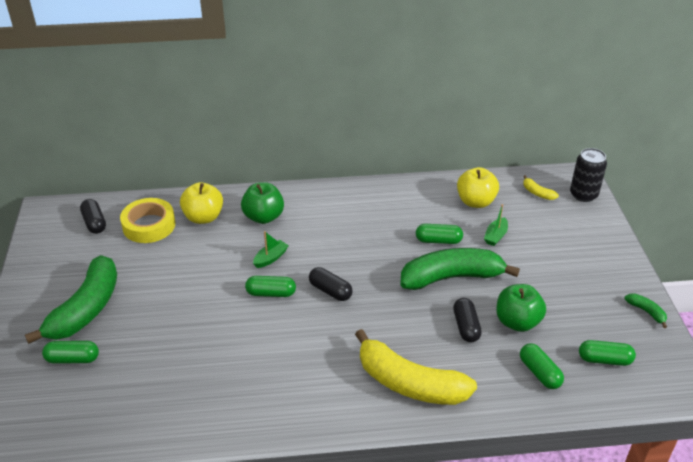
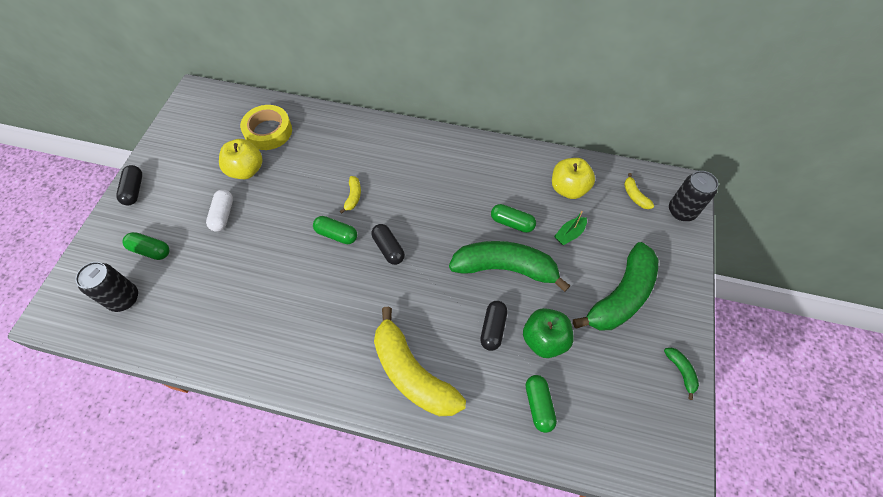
camera: 20 degrees right, 20 degrees up
green banana [25,255,117,344] -> green banana moved to [573,242,658,331]
black capsule [80,199,106,234] -> black capsule moved to [116,165,142,205]
yellow apple [180,182,223,224] -> yellow apple moved to [219,139,263,179]
green apple [241,182,284,224] -> none
green boat [253,231,289,268] -> yellow banana [340,176,361,213]
green capsule [579,340,636,366] -> none
none -> black can [75,262,138,312]
none -> white capsule [206,189,233,232]

